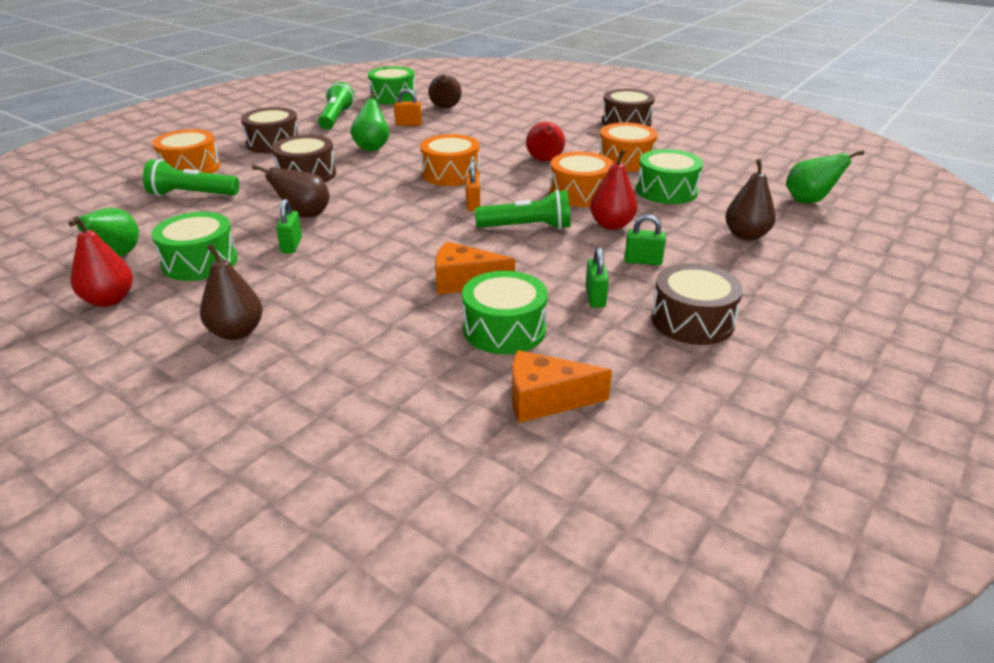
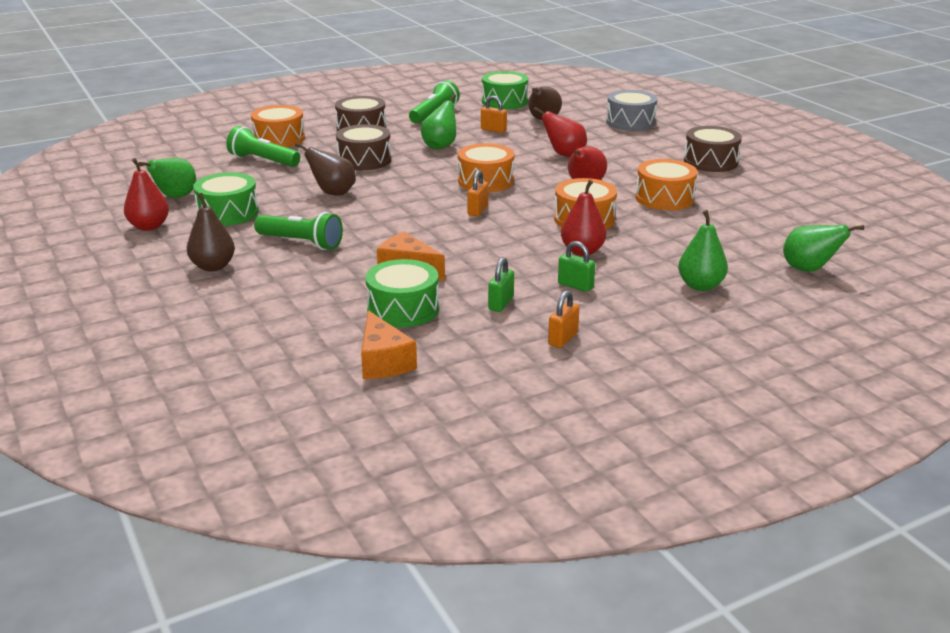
camera: 25 degrees right, 5 degrees down
green padlock [276,199,302,253] -> none
green flashlight [475,190,570,230] -> green flashlight moved to [254,212,343,250]
orange cheese [512,350,612,423] -> orange cheese turned 135 degrees counterclockwise [361,310,417,379]
green drum [636,149,703,204] -> none
brown drum [651,263,743,345] -> orange padlock [548,291,580,348]
brown pear [725,159,776,241] -> green pear [678,210,728,291]
none -> red pear [533,107,587,157]
none -> grey drum [606,90,657,131]

